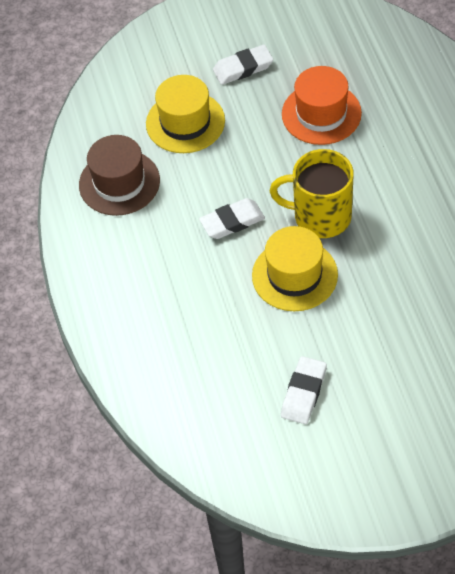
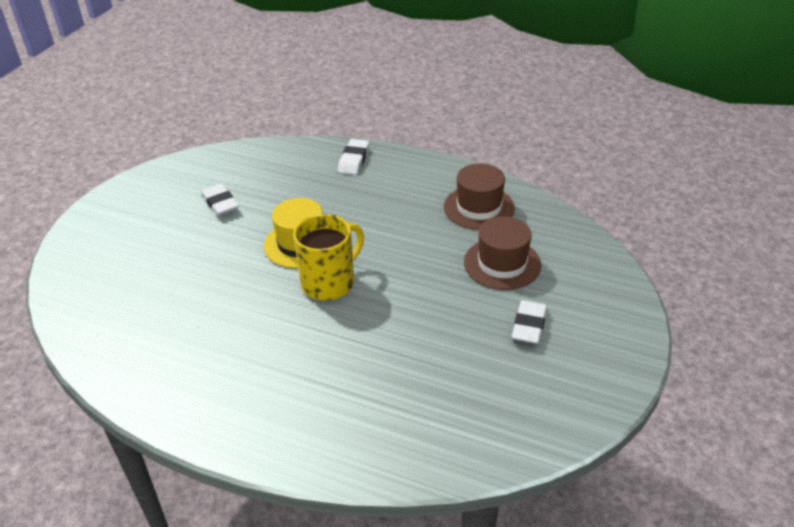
camera: 125 degrees right, 15 degrees down
yellow hat [146,75,225,153] -> brown hat [464,216,541,290]
white eraser [199,198,265,239] -> white eraser moved to [338,139,369,175]
orange hat [282,66,362,145] -> none

